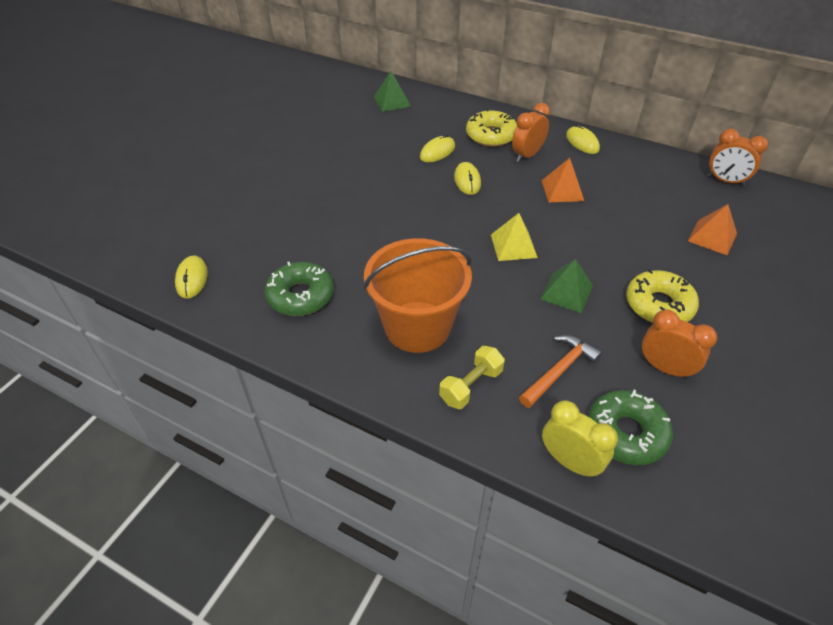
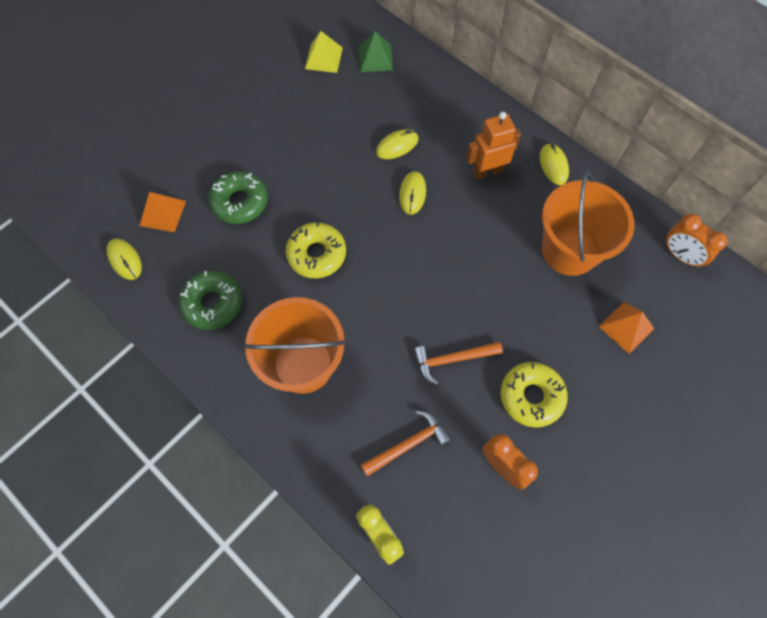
camera: 15 degrees right, 20 degrees up
yellow mouse [175,255,208,299] -> yellow mouse turned 45 degrees counterclockwise [106,239,142,280]
yellow dumbbell [439,346,505,409] -> none
yellow donut [466,109,517,147] -> yellow donut moved to [286,222,346,278]
yellow pyramid [491,213,538,261] -> yellow pyramid moved to [305,31,343,73]
orange clock [512,103,550,162] -> orange robot [466,112,521,180]
green pyramid [540,259,593,313] -> orange hammer [414,342,503,385]
orange pyramid [542,158,584,202] -> orange pyramid moved to [139,192,186,232]
green donut [588,390,673,465] -> green donut moved to [209,171,268,224]
none -> orange bucket [542,171,635,276]

